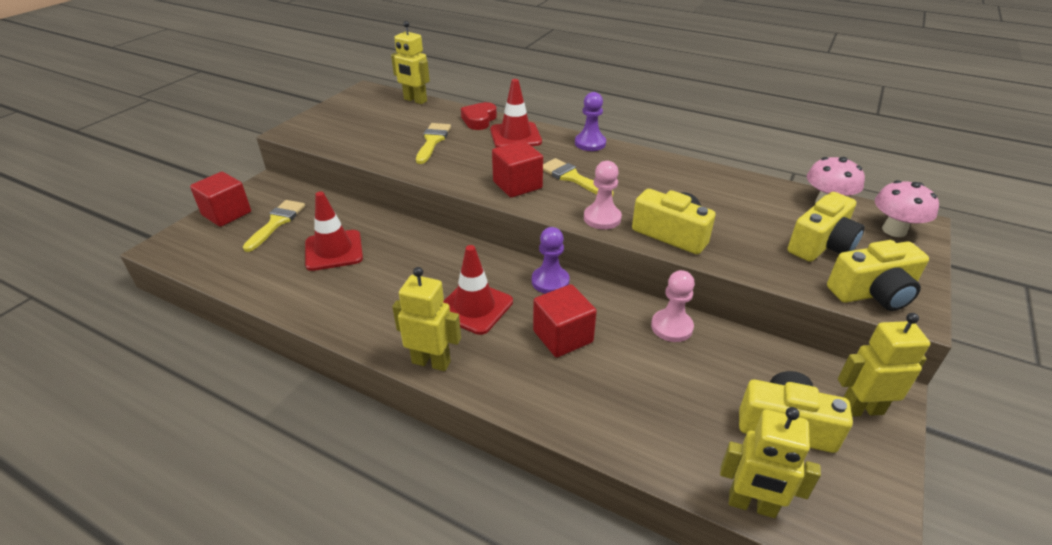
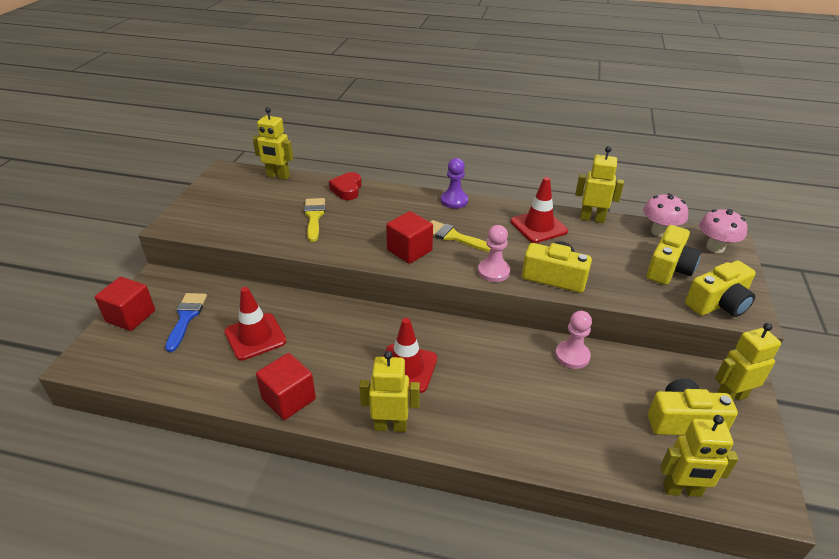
camera: 15 degrees left, 0 degrees up
yellow brush [243,200,305,252] -> blue brush [165,293,207,352]
red traffic cone [490,79,542,148] -> red traffic cone moved to [511,177,568,243]
purple pawn [532,227,570,294] -> none
red cube [533,284,597,358] -> red cube moved to [256,353,316,420]
none -> yellow robot [575,146,624,223]

